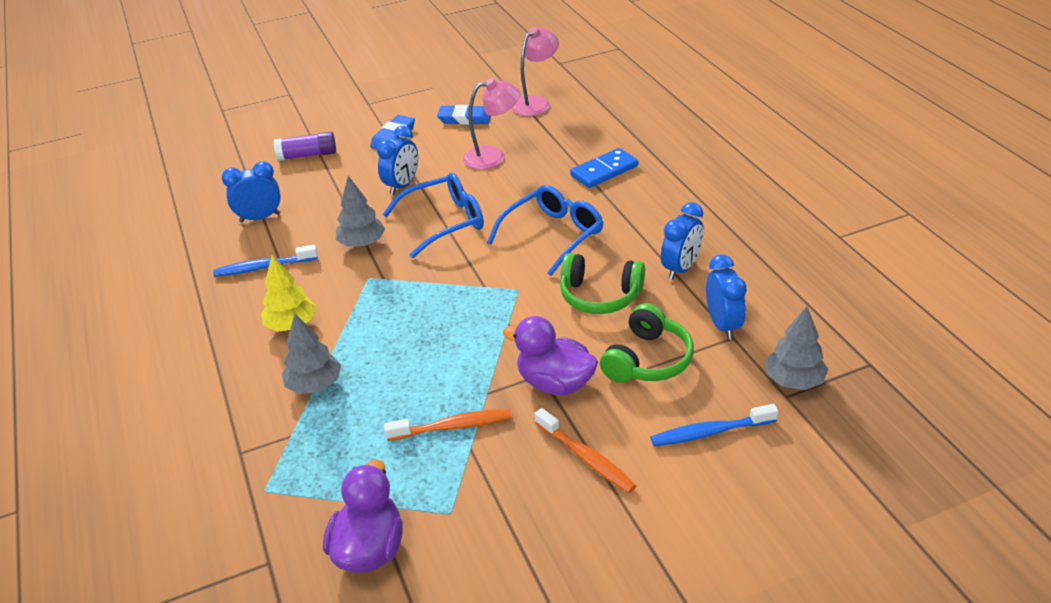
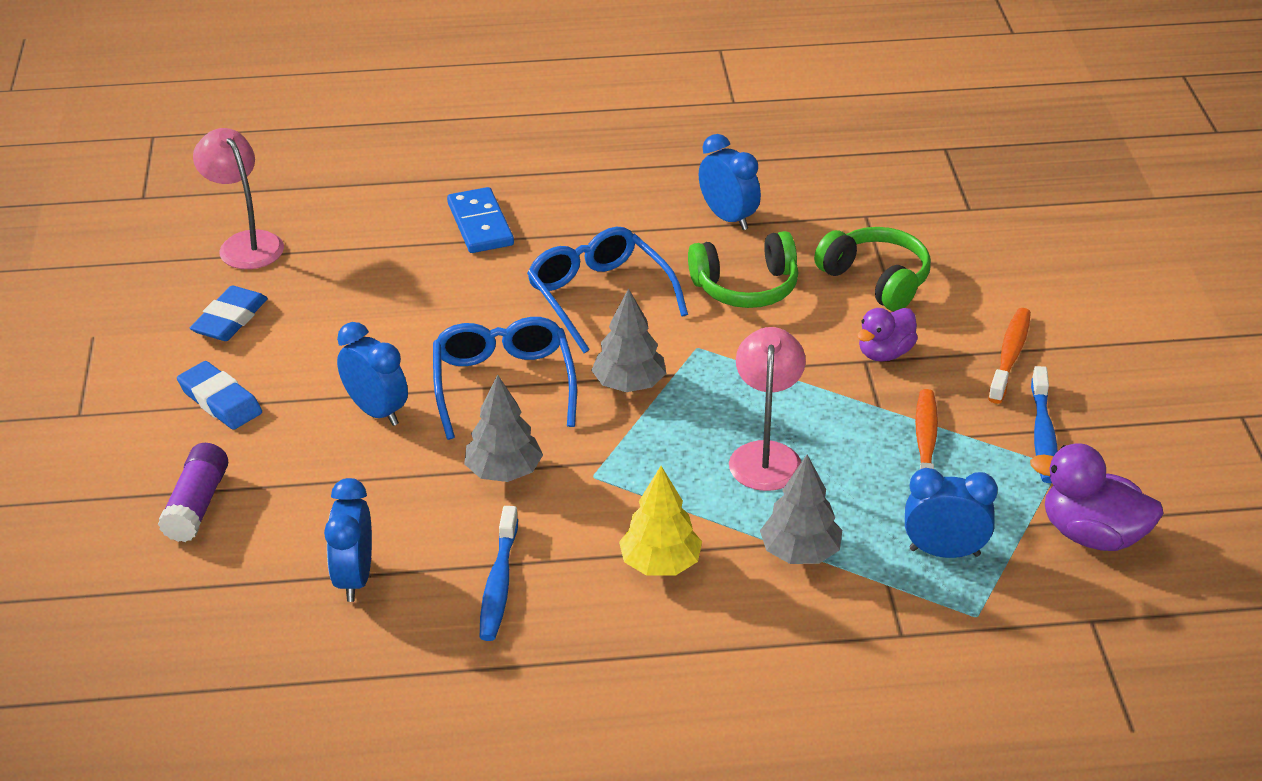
camera: 75 degrees left, 0 degrees up
pink lamp [463,78,520,170] -> pink lamp moved to [729,327,806,491]
purple duck [503,316,598,395] -> purple duck [857,308,918,361], size x0.67
orange toothbrush [535,408,637,493] -> orange toothbrush turned 45 degrees counterclockwise [988,308,1031,404]
green headphones [560,253,645,314] -> green headphones turned 45 degrees clockwise [688,231,798,308]
blue toothbrush [651,404,778,446] -> blue toothbrush moved to [1031,366,1058,483]
blue clock [706,254,747,340] -> blue clock moved to [905,468,998,558]
grey tree [765,306,828,390] -> grey tree moved to [591,288,666,392]

